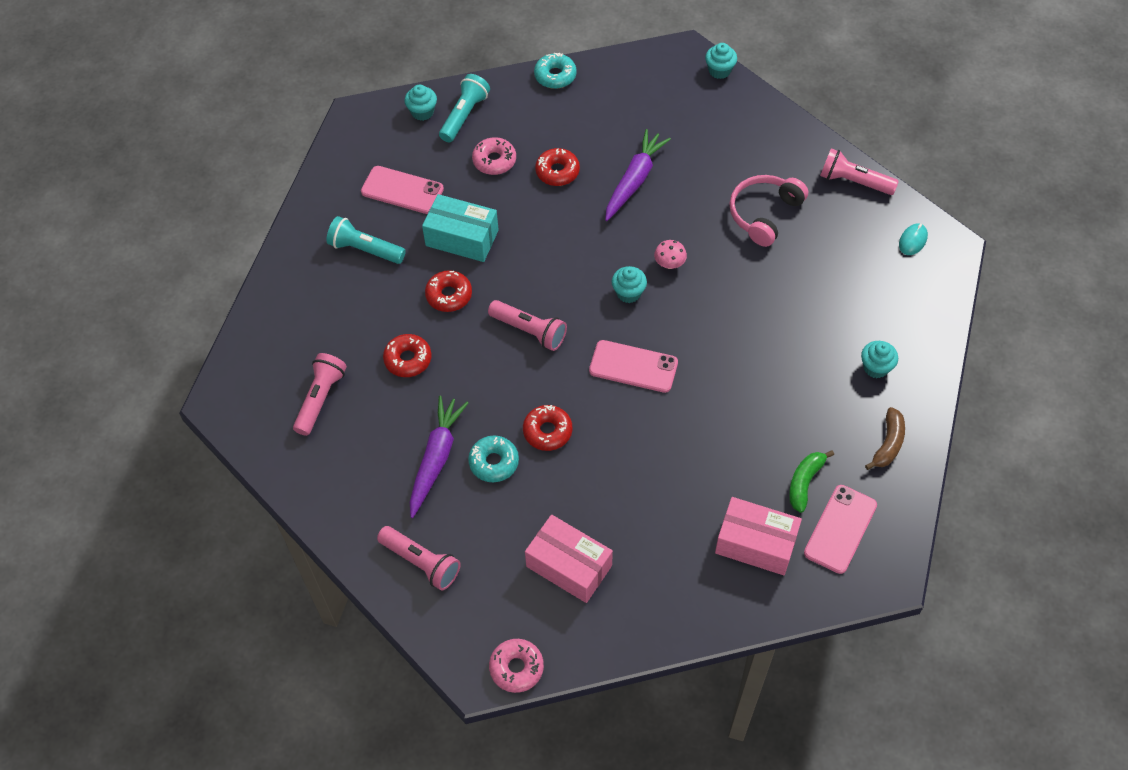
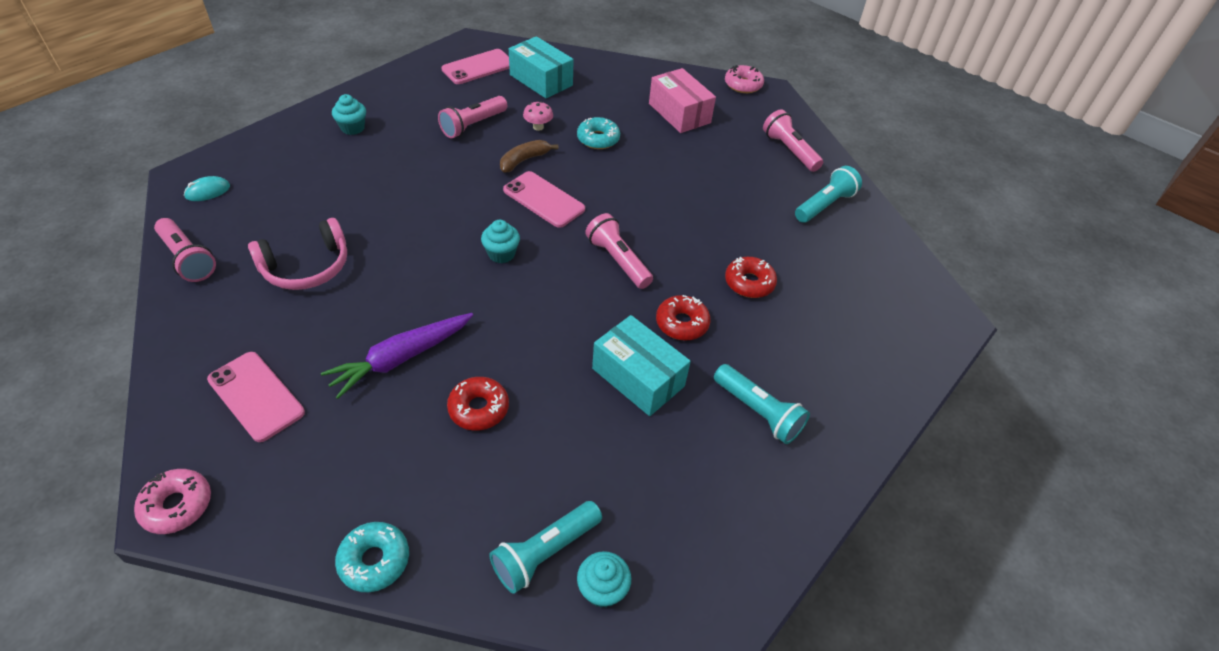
camera: 160 degrees left, 10 degrees down
pink flashlight [293,353,347,436] -> pink flashlight moved to [438,96,507,138]
pink phone [361,166,444,214] -> pink phone moved to [207,352,305,442]
purple carrot [410,395,468,518] -> none
turquoise donut [468,435,519,482] -> turquoise donut moved to [577,117,620,149]
pink donut [472,137,516,175] -> pink donut moved to [134,469,211,534]
red donut [523,405,572,451] -> none
pink mushroom [654,240,687,269] -> pink mushroom moved to [523,101,553,131]
turquoise cupcake [705,43,737,79] -> none
pink box [715,497,802,575] -> turquoise box [509,36,574,98]
green banana [789,450,834,513] -> none
brown banana [865,407,905,470] -> brown banana moved to [500,140,558,173]
none -> turquoise flashlight [795,166,862,223]

